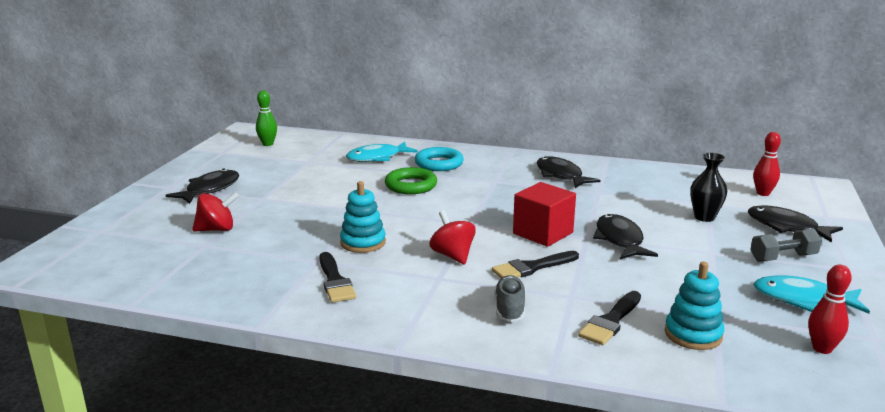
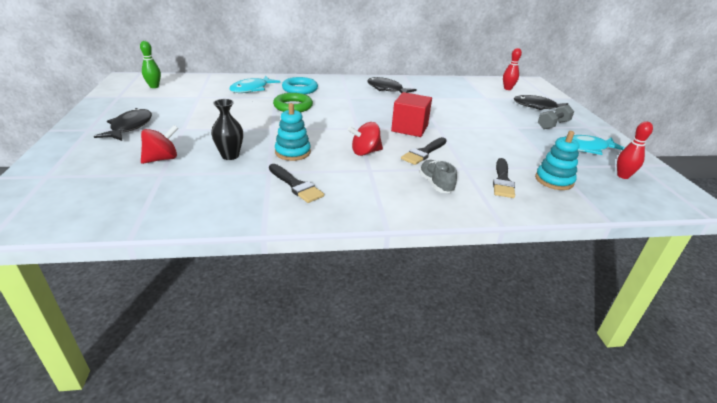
camera: 25 degrees left, 10 degrees up
red spinning top [430,210,476,265] -> red spinning top turned 60 degrees counterclockwise [348,122,383,156]
black fish [593,214,658,259] -> none
black vase [690,153,727,222] -> black vase moved to [211,99,243,160]

